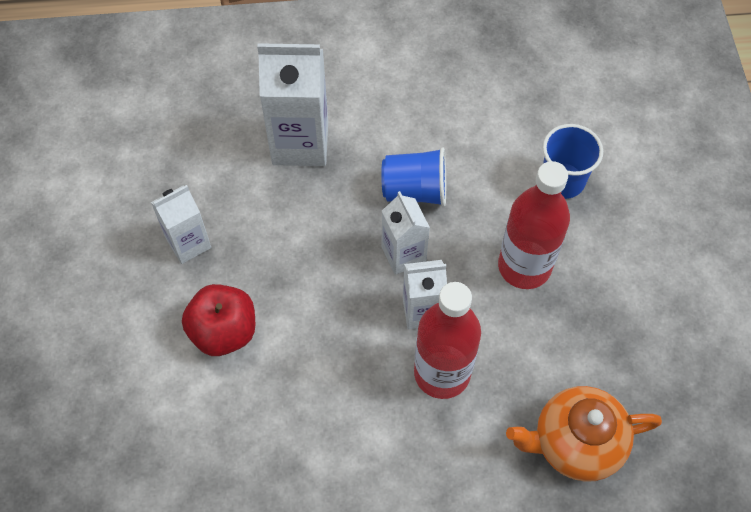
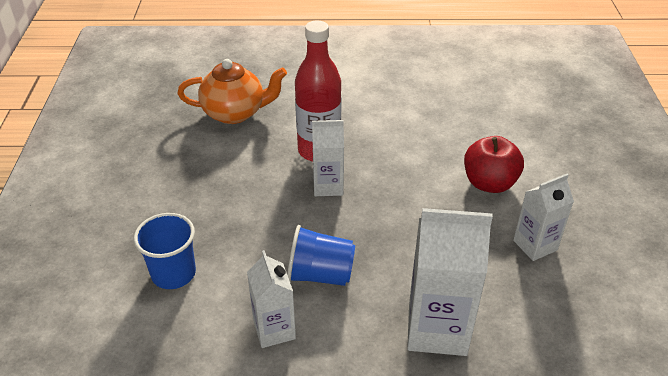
camera: 175 degrees left, 20 degrees down
white carton [382,191,430,275] -> white carton moved to [247,250,296,348]
red bottle [498,161,570,289] -> none

